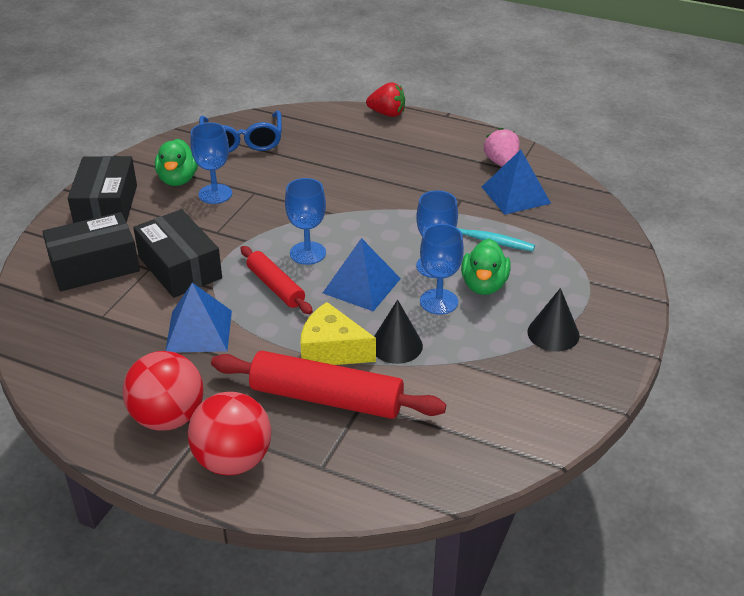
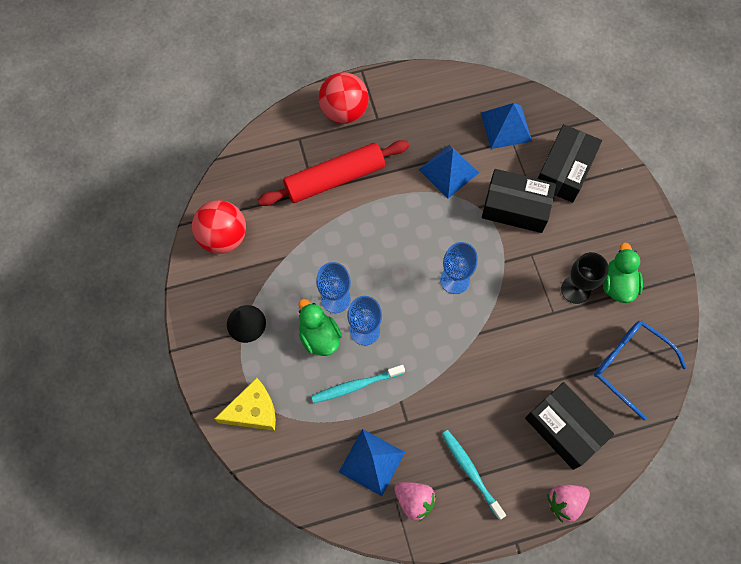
camera: 140 degrees right, 30 degrees up
black box [68,156,137,223] -> black box moved to [525,382,614,470]
red ball [122,351,203,431] -> red ball moved to [192,200,246,254]
green duck [155,139,198,186] -> green duck turned 45 degrees clockwise [603,242,643,303]
blue goblet [190,122,232,204] -> black goblet [561,252,609,304]
red rolling pin [241,246,313,314] -> none
yellow cheese [301,302,376,365] -> yellow cheese moved to [215,377,276,431]
blue pyramid [323,238,401,311] -> blue pyramid moved to [481,103,532,149]
red strawberry [366,82,405,117] -> pink strawberry [547,485,590,523]
black cone [374,300,423,364] -> none
none -> turquoise toothbrush [442,430,506,520]

